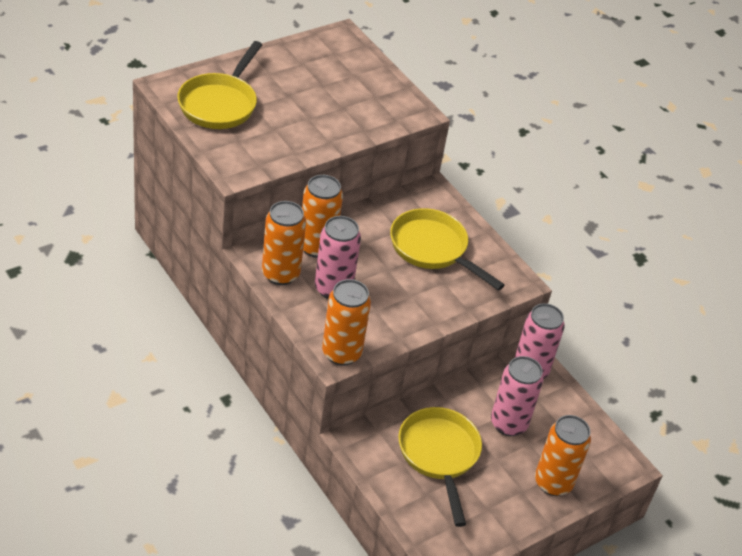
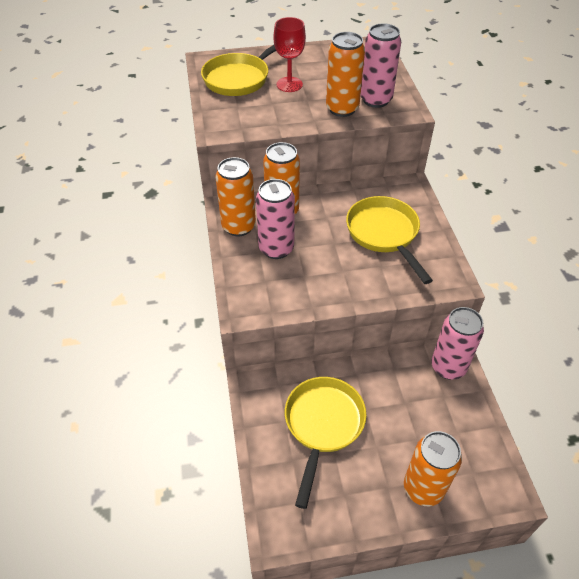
camera: 30 degrees right, 5 degrees up
orange can [322,279,371,365] -> orange can moved to [326,32,365,117]
pink can [491,356,543,436] -> pink can moved to [361,23,401,108]
none -> red goblet [274,17,306,92]

